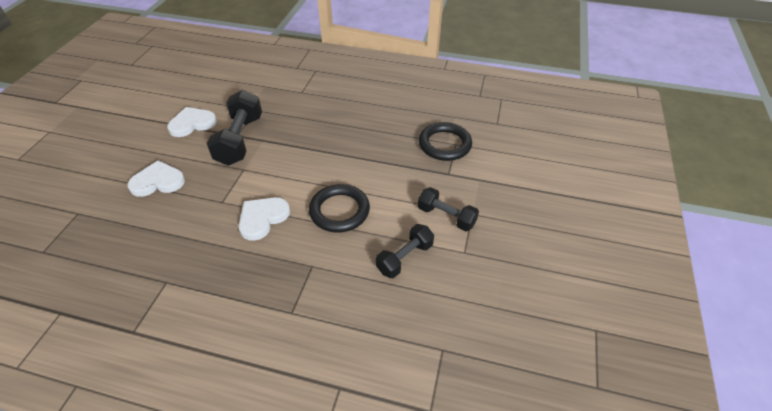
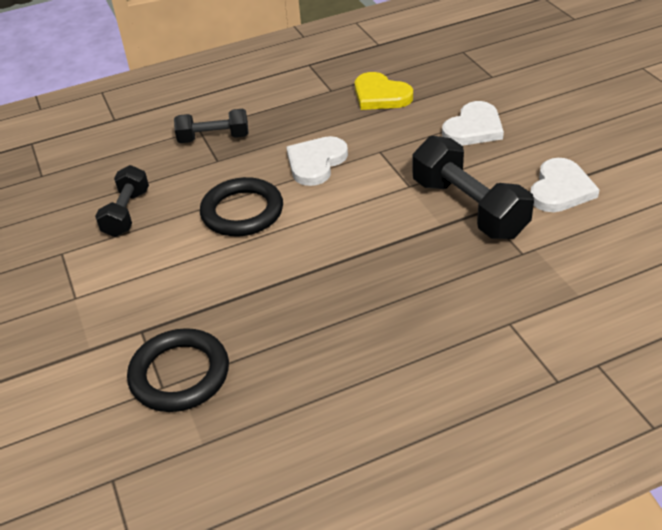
camera: 145 degrees right, 5 degrees down
white heart [239,197,290,241] -> white heart turned 150 degrees counterclockwise [287,136,348,186]
black dumbbell [418,187,479,232] -> black dumbbell moved to [174,109,249,143]
none -> yellow heart [354,72,413,110]

